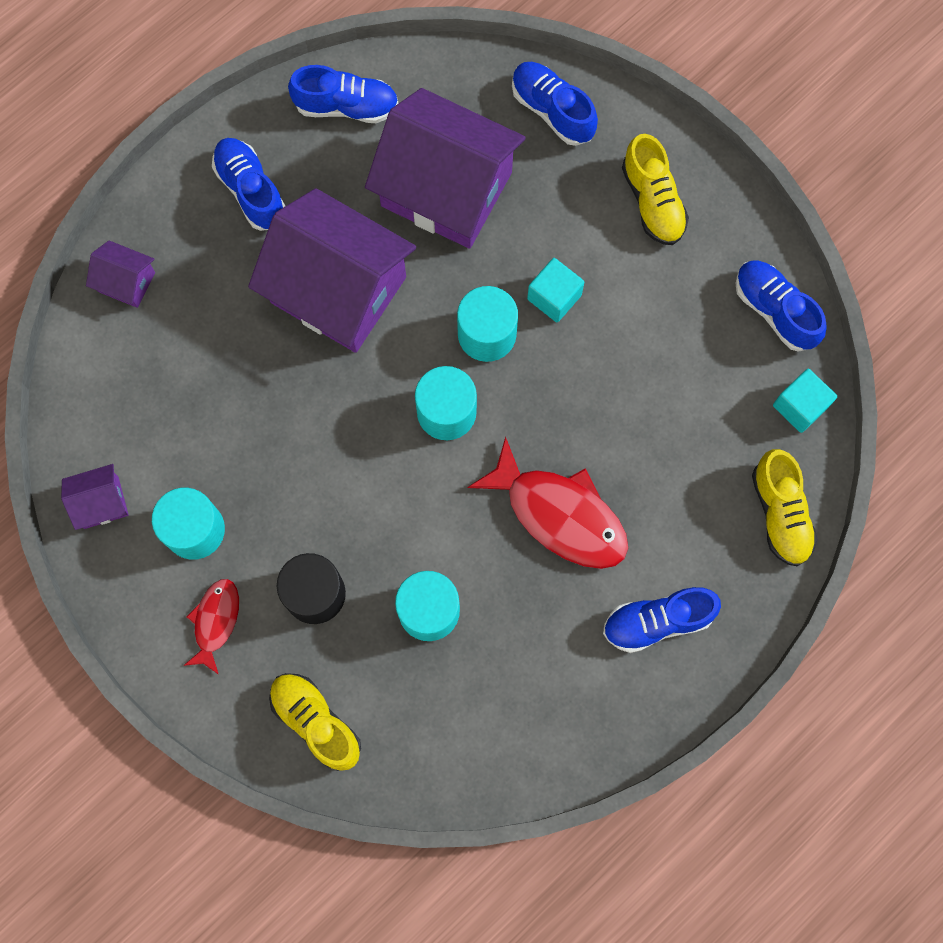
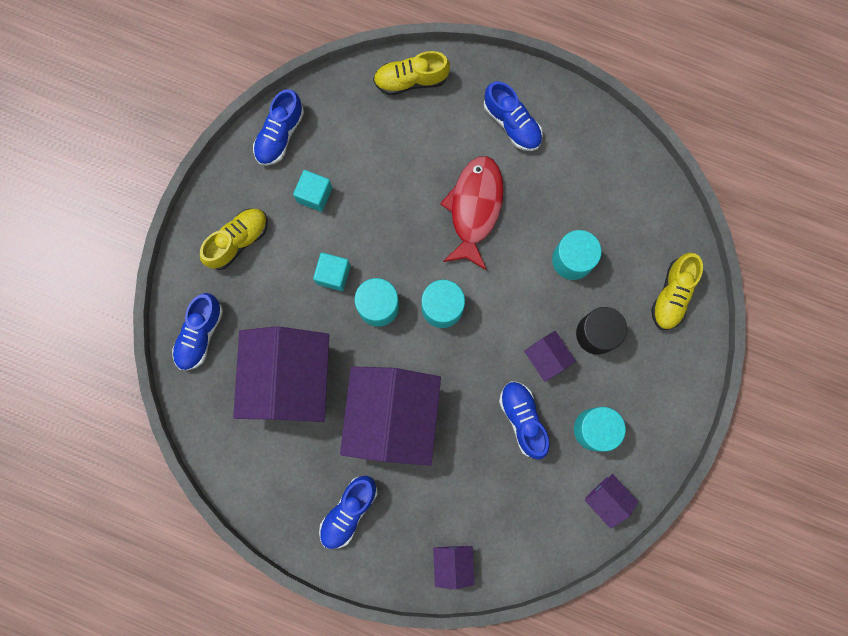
camera: 115 degrees left, 5 degrees up
red fish [183,579,239,675] -> none
blue shoe [288,65,399,123] -> blue shoe moved to [499,381,550,460]
yellow shoe [752,449,818,566] -> yellow shoe turned 150 degrees counterclockwise [373,51,450,95]
turquoise cube [773,369,837,433] -> turquoise cube moved to [293,170,332,212]
none -> purple house [524,331,576,382]

